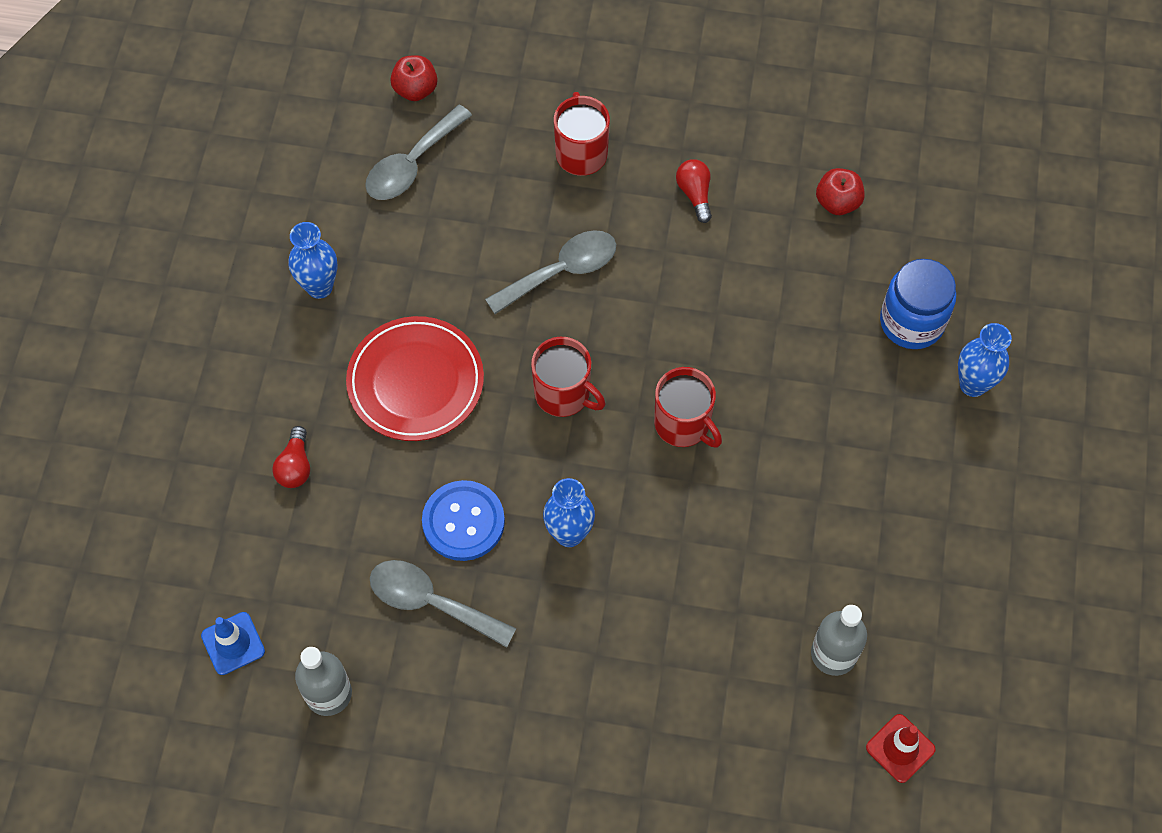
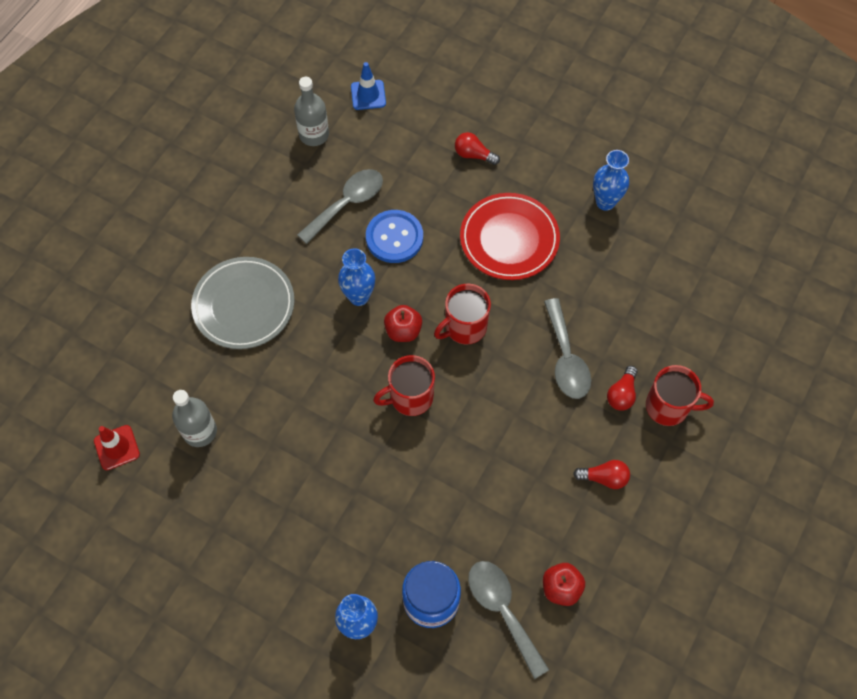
camera: 110 degrees right, 0 degrees up
grey spoon [365,105,472,200] -> grey spoon moved to [468,561,549,679]
red apple [390,55,438,101] -> red apple moved to [384,305,422,342]
none -> grey plate [191,257,295,349]
none -> red light bulb [607,366,637,411]

